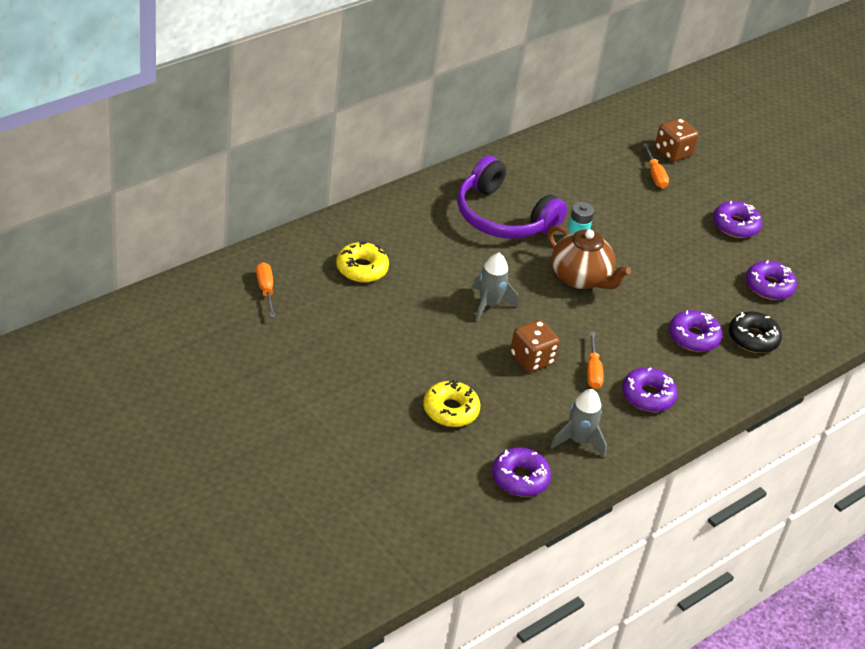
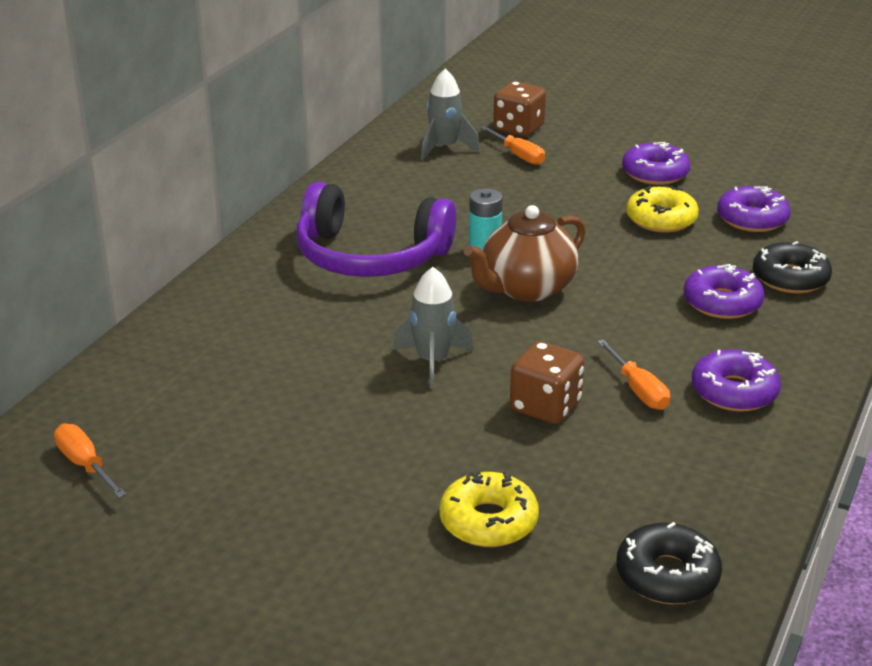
camera: 20 degrees left, 10 degrees down
yellow donut [336,242,389,282] -> yellow donut moved to [626,185,699,233]
purple donut [492,448,551,496] -> black donut [616,522,722,604]
brown teapot [548,225,631,289] -> brown teapot turned 120 degrees clockwise [464,205,586,302]
grey rocket [551,389,607,457] -> grey rocket moved to [421,69,480,161]

